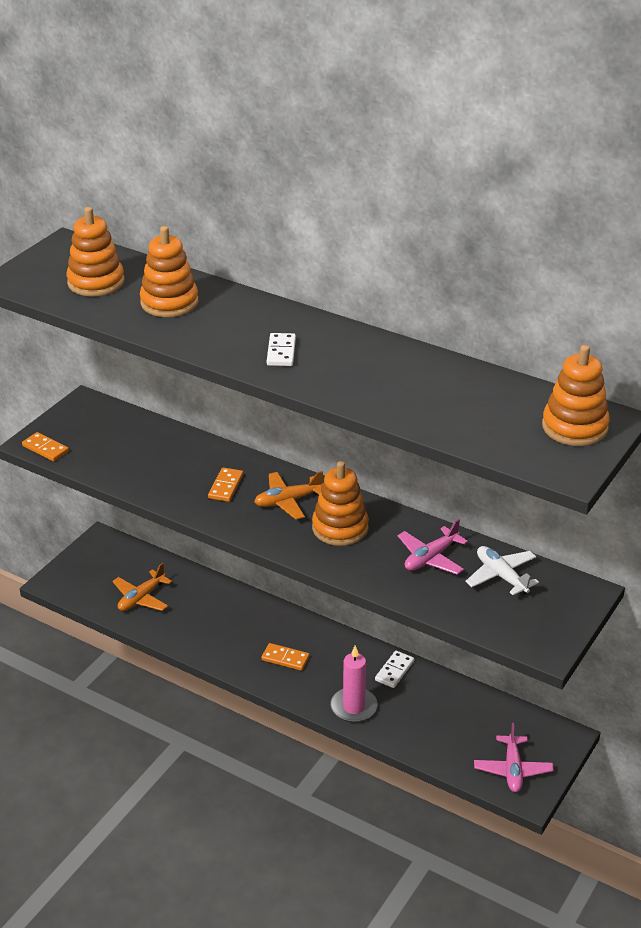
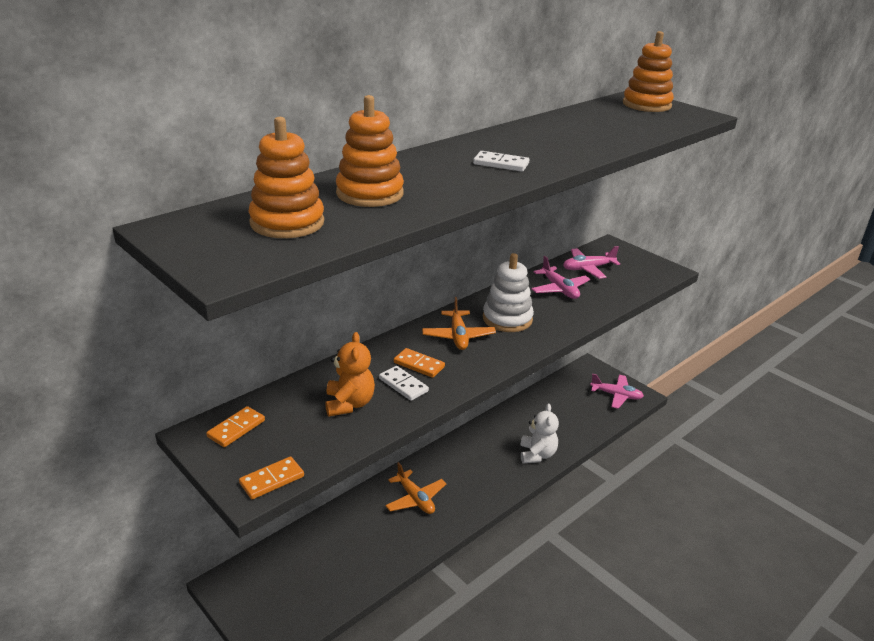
camera: 75 degrees left, 5 degrees down
orange plane [112,563,172,611] -> orange plane moved to [385,462,446,514]
orange domino [261,643,310,671] -> orange domino moved to [206,406,265,447]
orange stacking toy [312,461,369,546] -> white stacking toy [483,253,534,332]
pink candle [330,645,378,723] -> white teddy bear [521,404,559,464]
white domino [375,651,414,688] -> white domino moved to [379,366,429,401]
white plane [466,546,539,596] -> pink plane [563,246,620,279]
none -> orange teddy bear [325,332,375,416]

